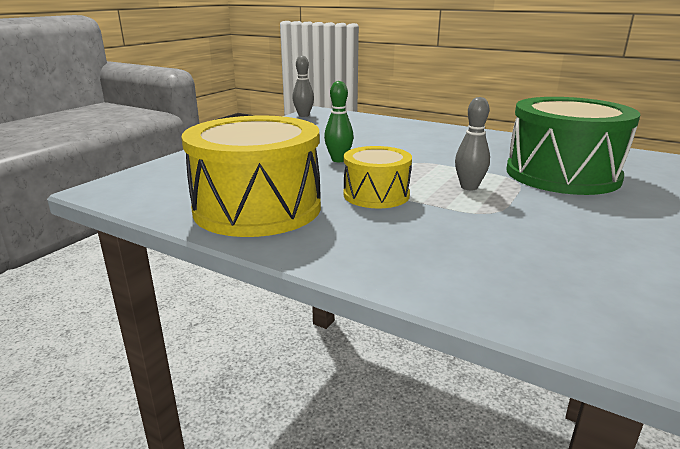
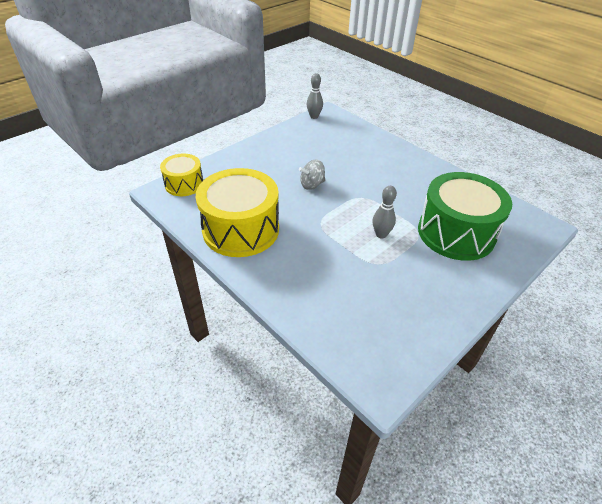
camera: 15 degrees right, 20 degrees up
green bowling pin [324,81,354,162] -> grey spinning top [299,160,325,190]
yellow drum [343,146,412,208] -> yellow drum moved to [160,154,203,196]

